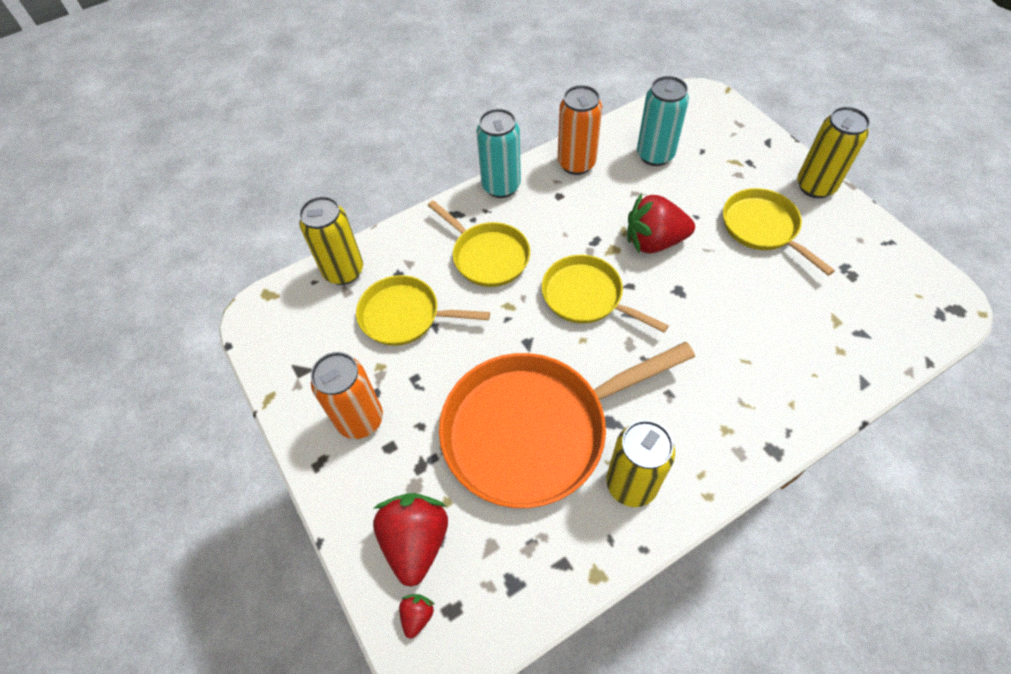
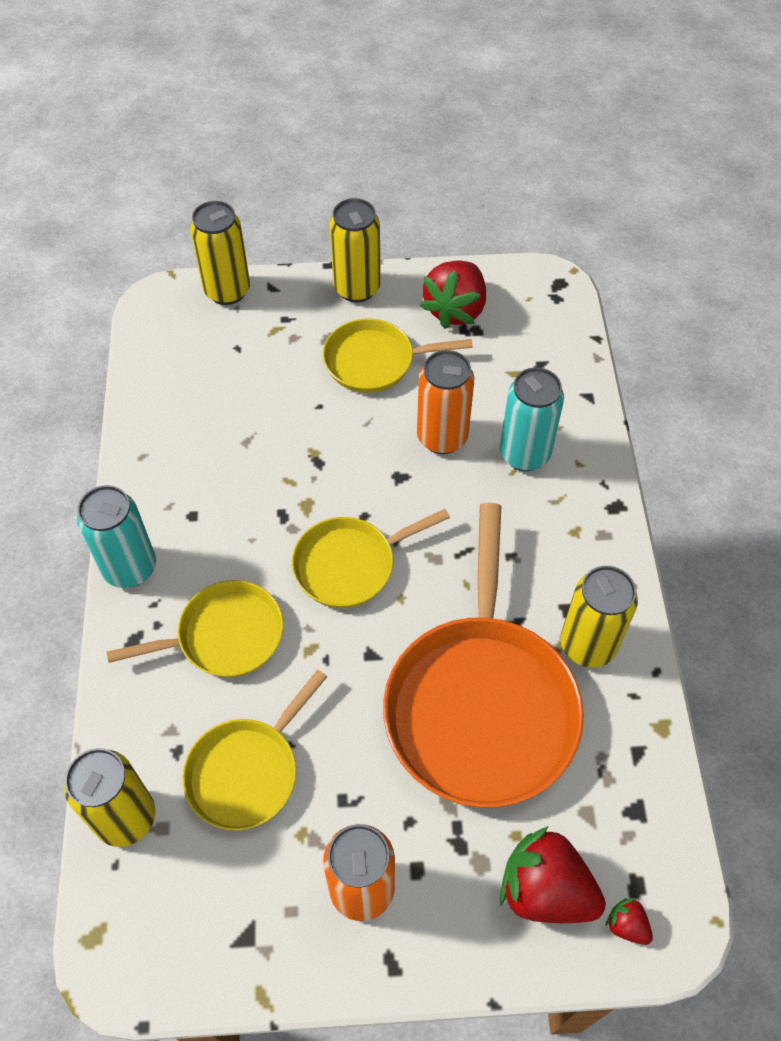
camera: 65 degrees left, 0 degrees up
orange can [558,85,602,175] -> orange can moved to [417,350,474,454]
red strawberry [627,193,695,254] -> red strawberry moved to [420,260,486,329]
turquoise can [637,76,689,166] -> turquoise can moved to [500,367,564,471]
none -> yellow can [190,201,250,305]

